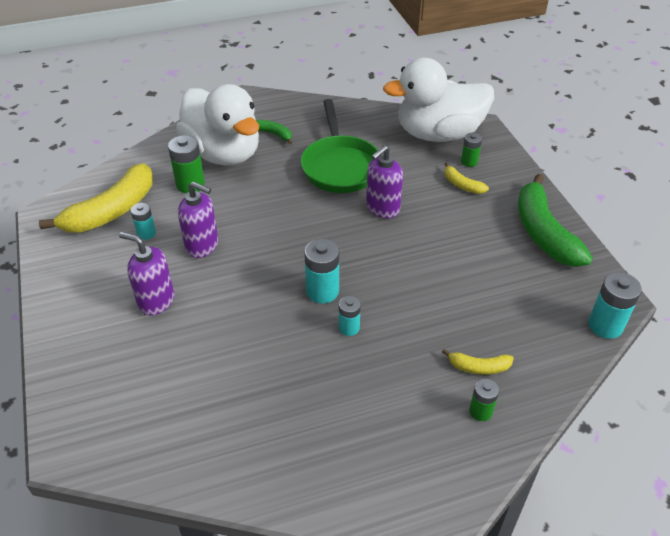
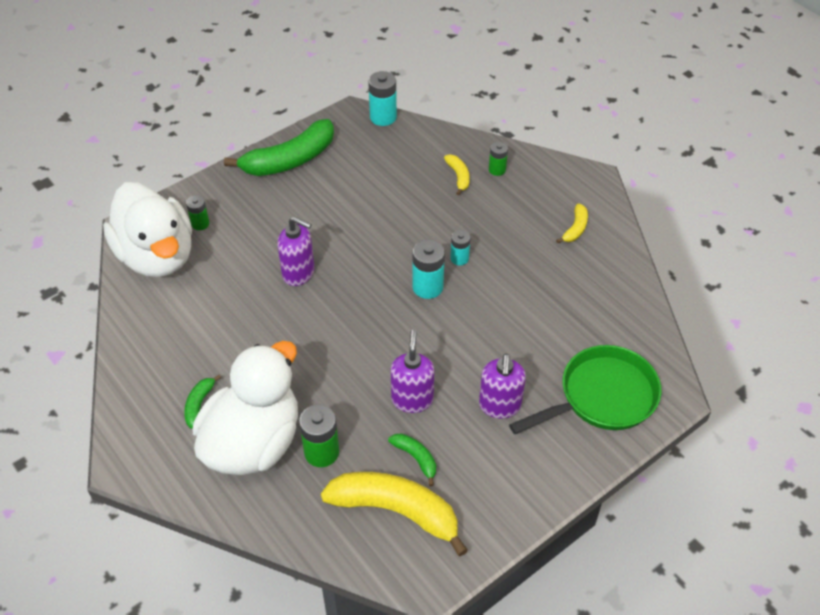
camera: 110 degrees left, 5 degrees up
turquoise battery [131,203,156,240] -> green banana [388,433,436,486]
green pan [301,99,381,193] -> green pan moved to [509,345,662,434]
yellow banana [444,162,489,194] -> yellow banana moved to [556,204,588,243]

